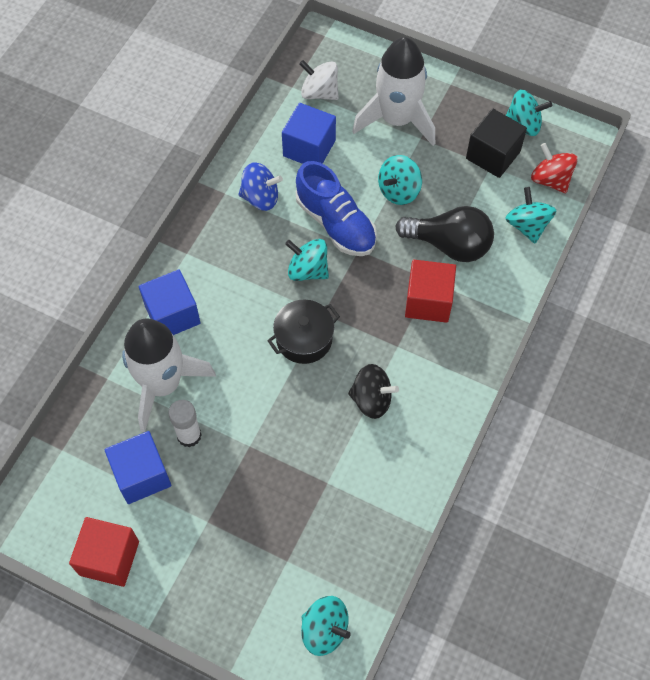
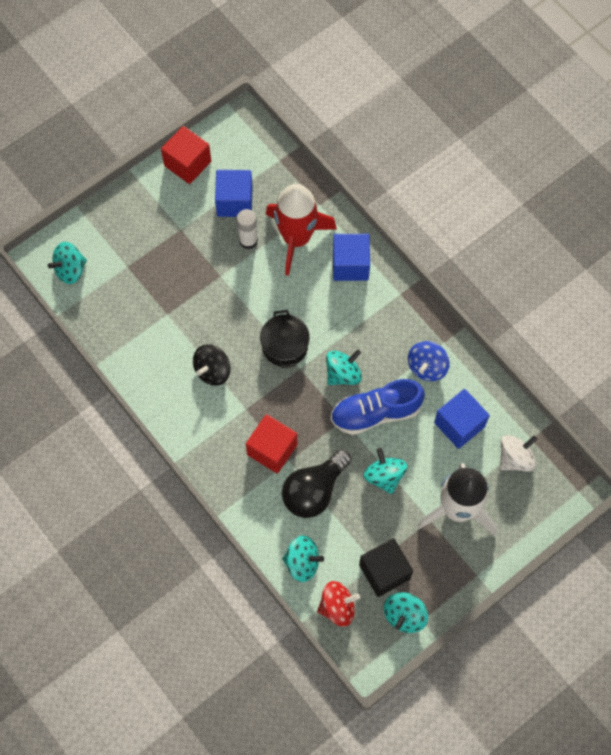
camera: 115 degrees right, 5 degrees up
white rocket [122,318,216,432] -> red rocket [266,184,337,276]

